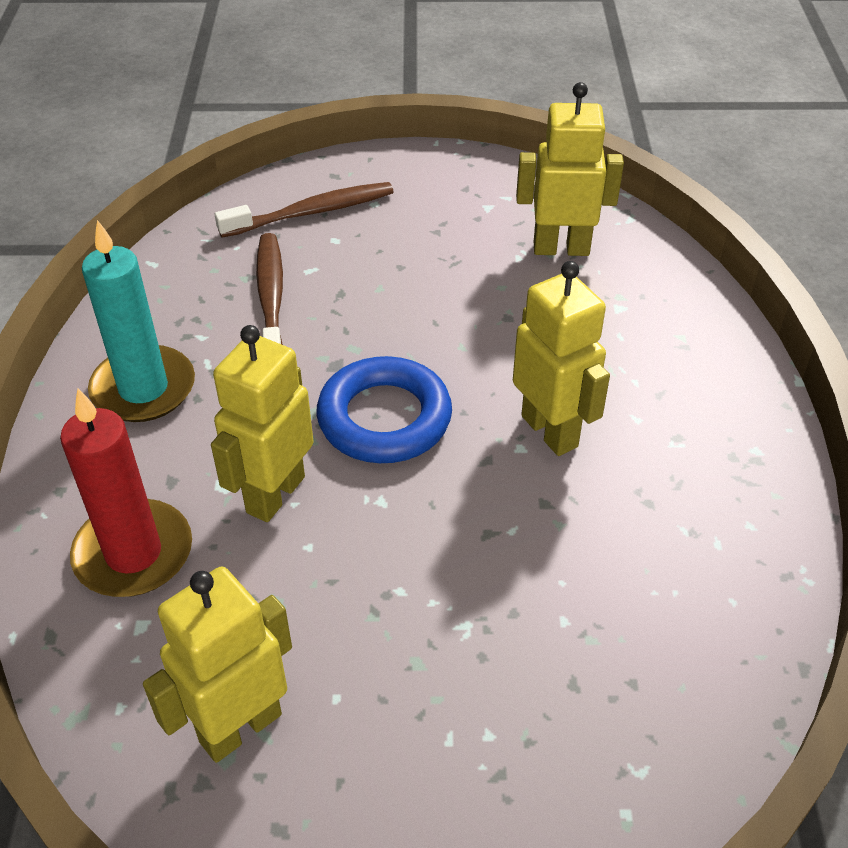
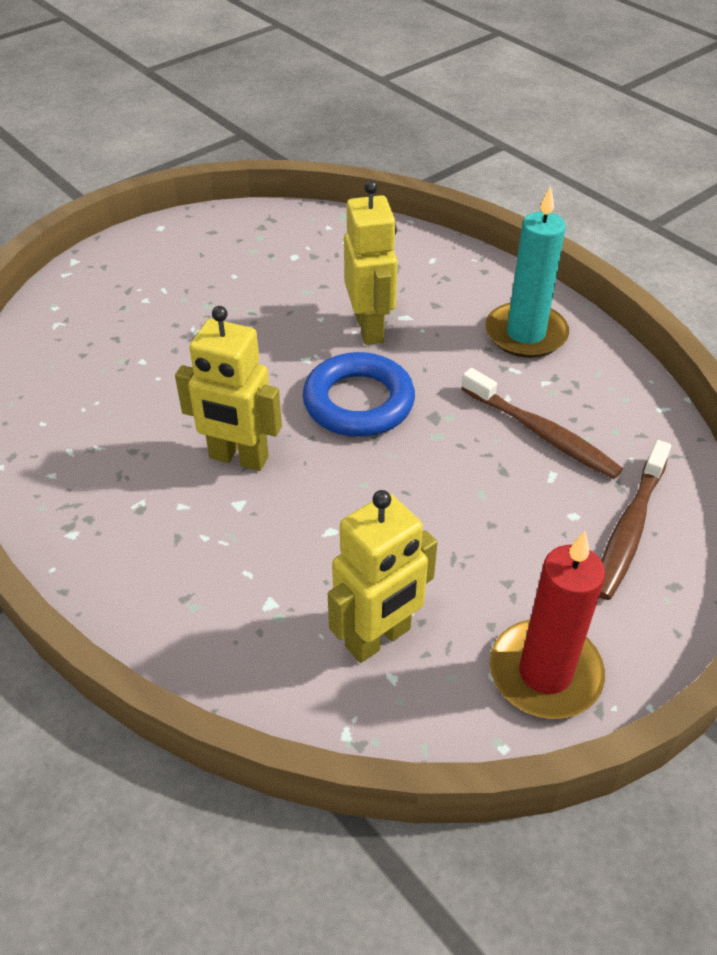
camera: 140 degrees right, 0 degrees up
red candle [60,388,192,597] -> red candle moved to [490,531,605,719]
yellow robot [143,566,292,763] -> none

